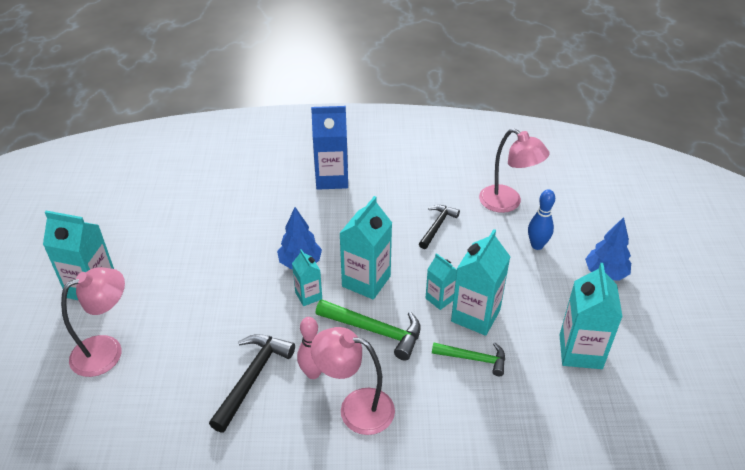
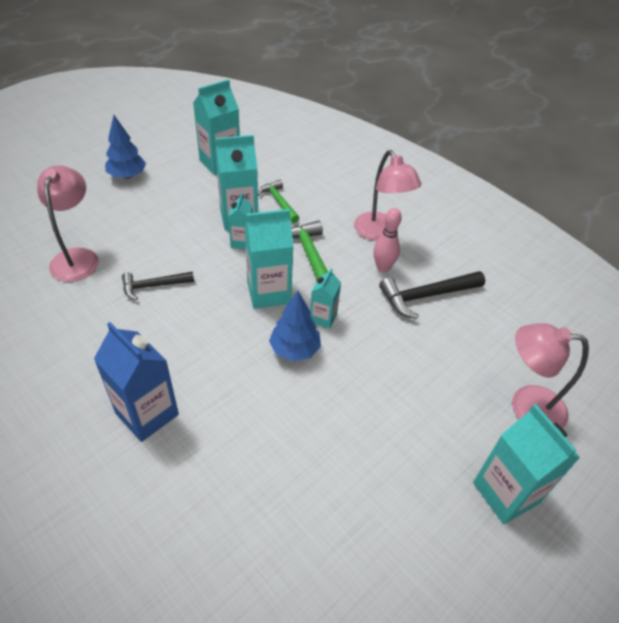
camera: 135 degrees left, 5 degrees up
blue bowling pin [528,189,555,250] -> none

